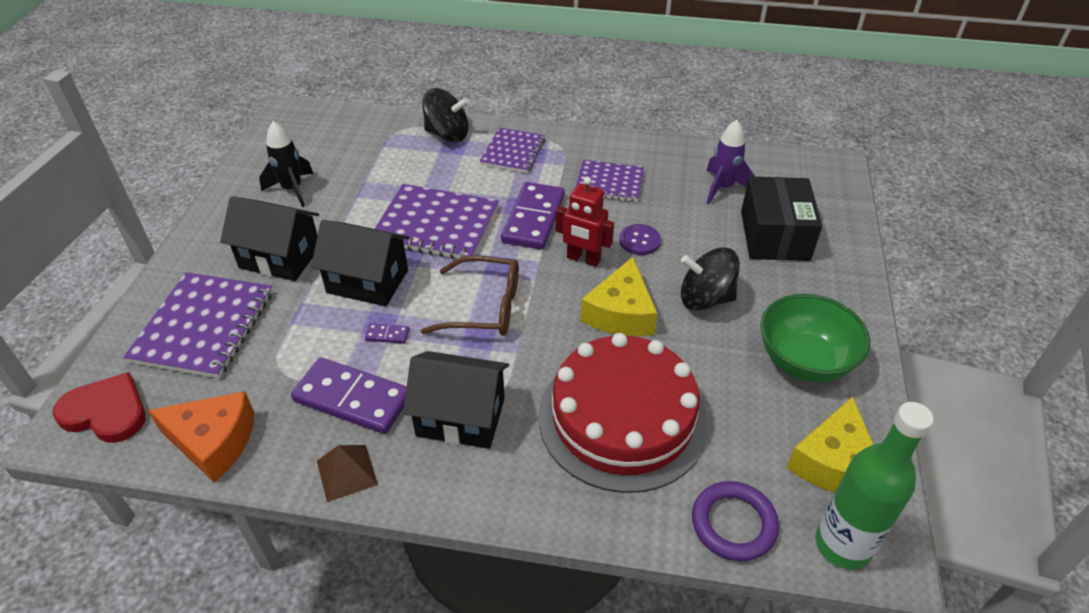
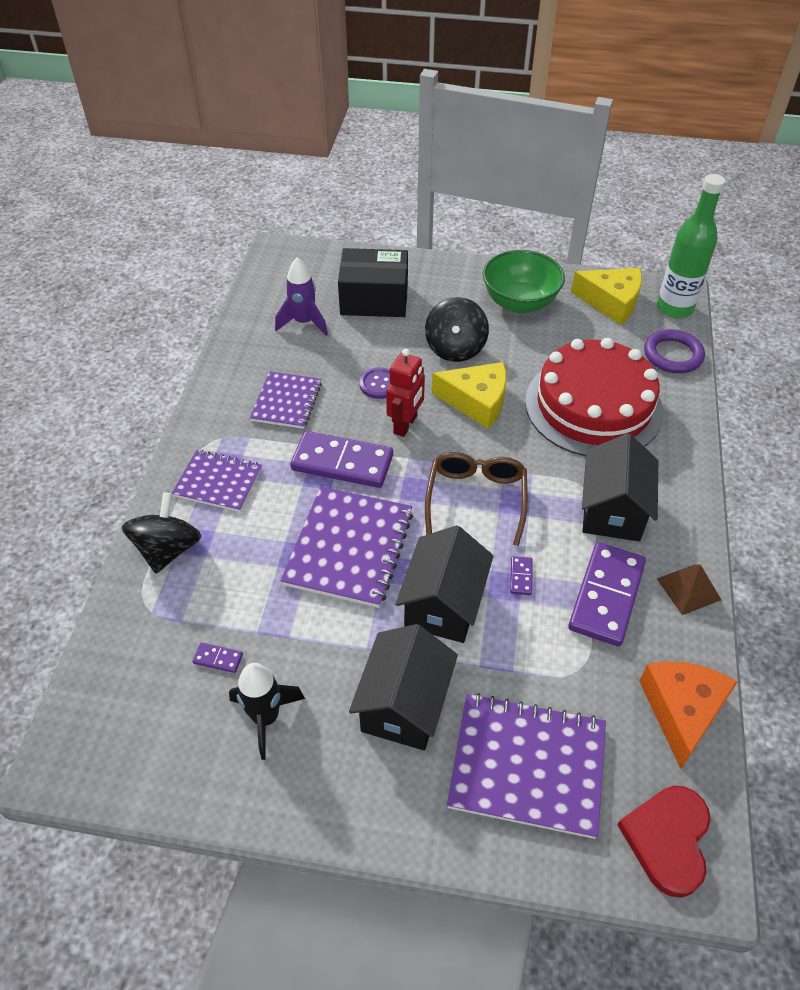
camera: 90 degrees left, 5 degrees up
none -> purple domino [192,642,243,673]

